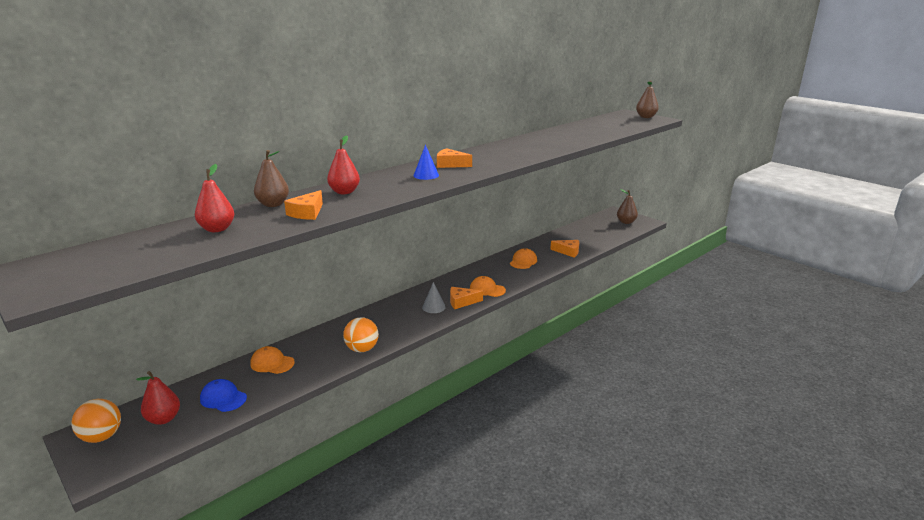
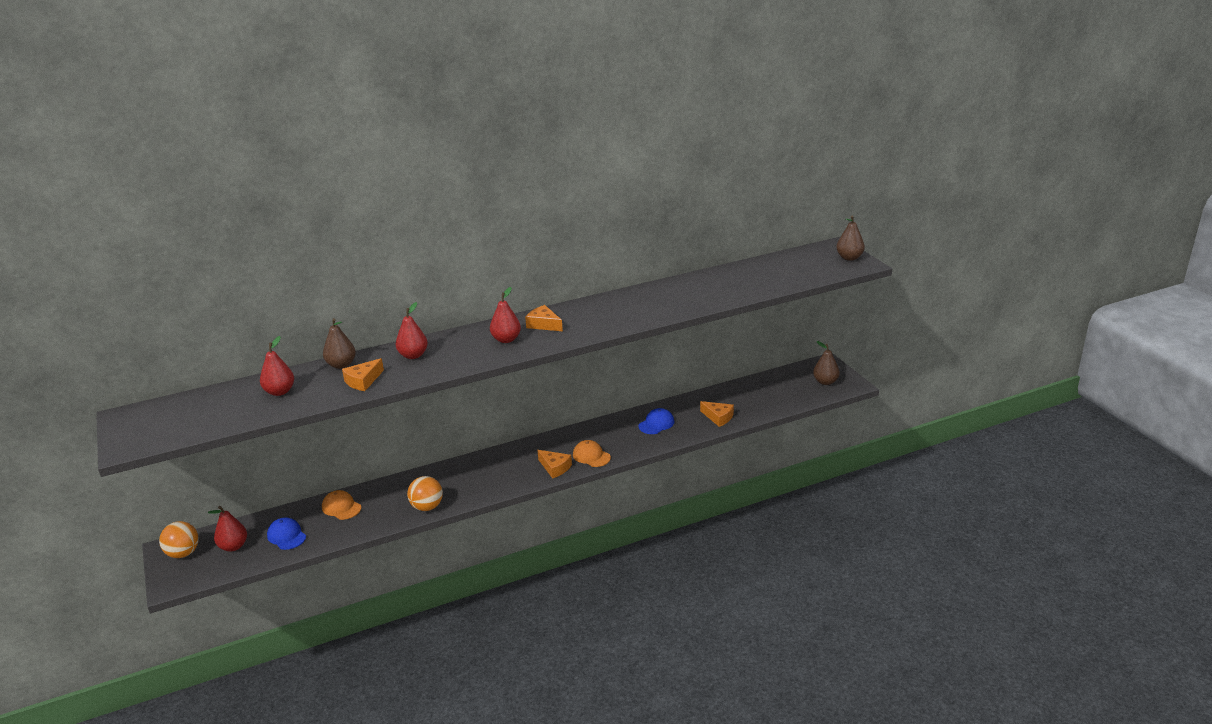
camera: 20 degrees right, 5 degrees up
blue cone [413,145,439,180] -> red pear [490,287,521,343]
grey cone [422,282,446,313] -> none
orange cheese [450,287,483,309] -> orange cheese turned 150 degrees counterclockwise [537,450,572,479]
orange cap [510,248,537,269] -> blue cap [638,408,674,434]

